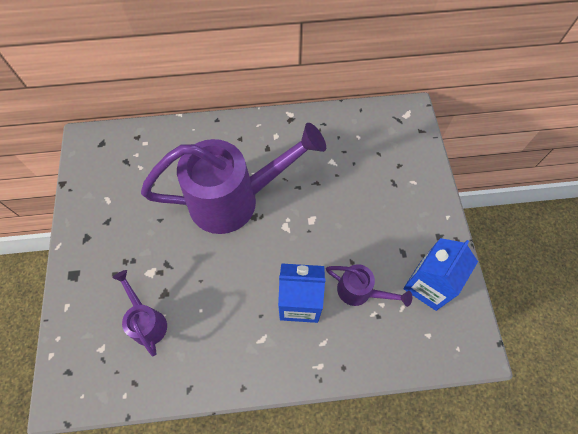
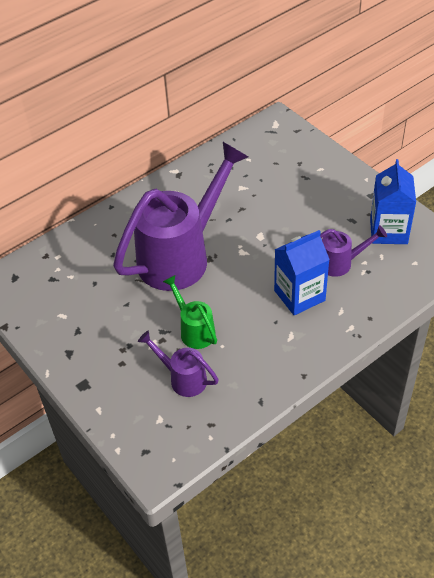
camera: 30 degrees left, 15 degrees down
none -> green watering can [163,275,217,349]

